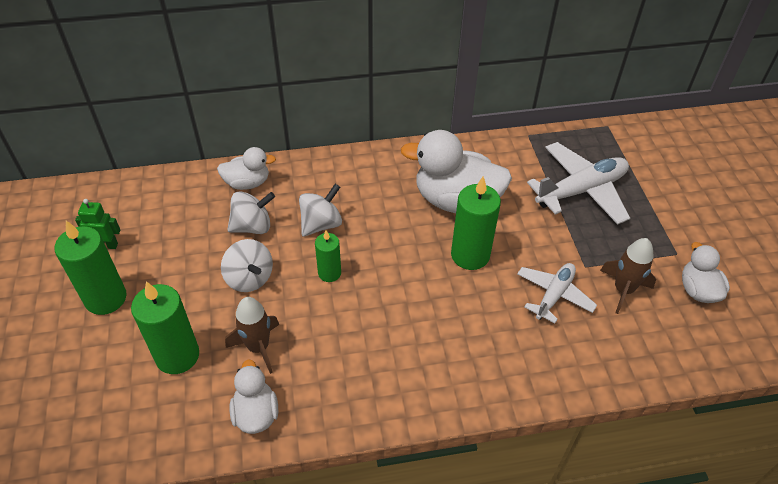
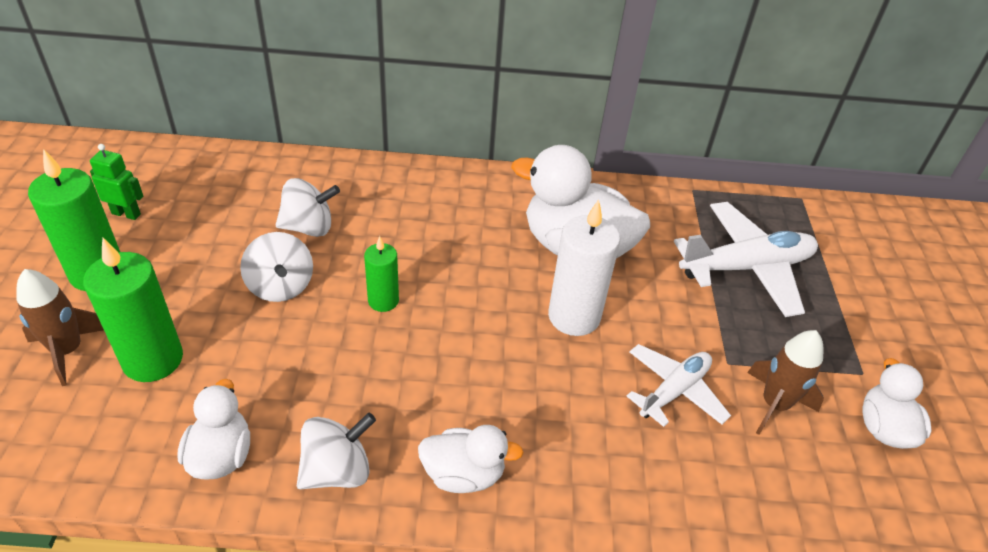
camera: 10 degrees right, 5 degrees down
white duck [217,147,276,190] -> white duck moved to [418,425,524,493]
brown rocket [225,297,279,374] -> brown rocket moved to [17,269,104,386]
white spinning top [299,184,342,237] -> white spinning top moved to [297,413,376,489]
green candle [451,176,501,270] -> white candle [548,200,620,336]

